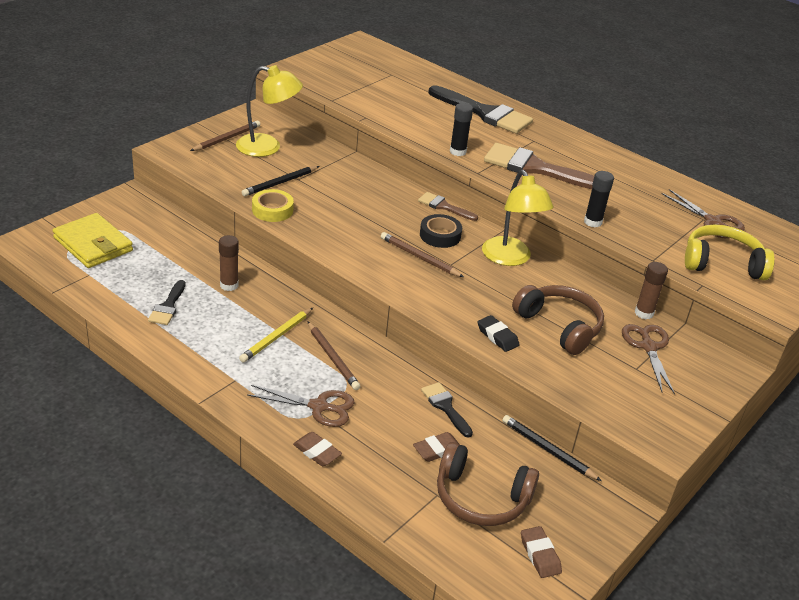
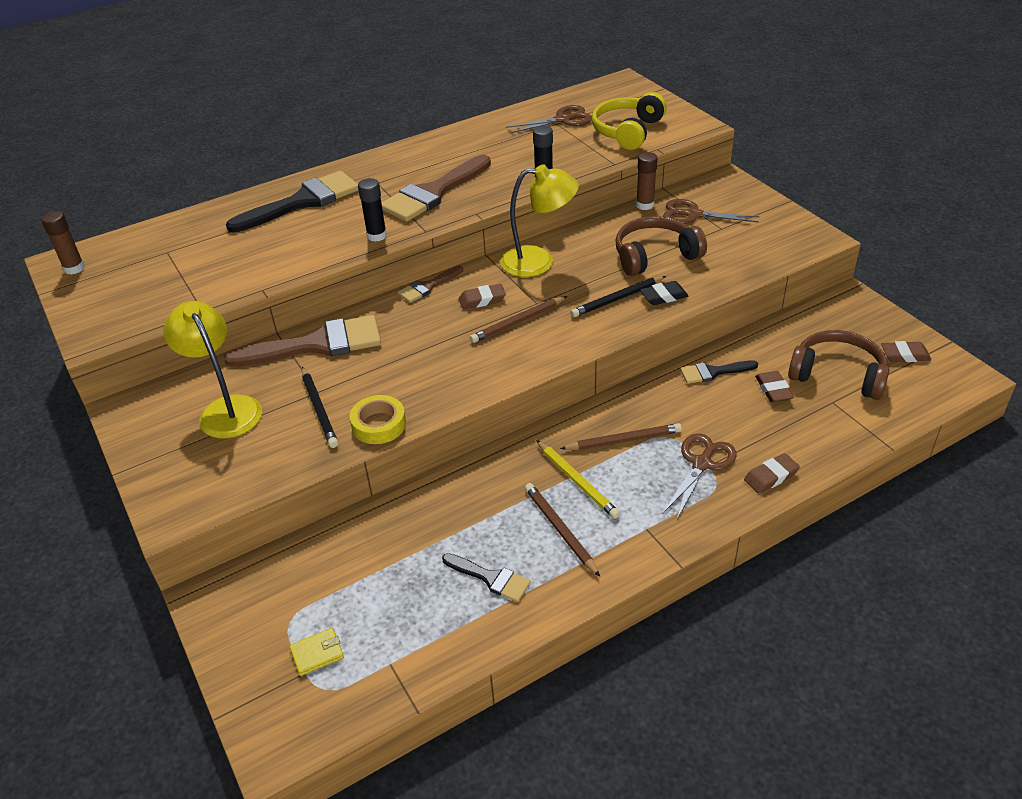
camera: 65 degrees left, 5 degrees up
yellow wallet [53,213,133,268] -> yellow wallet [289,628,344,676], size x0.45
brown pencil [190,121,261,151] -> brown pencil moved to [525,483,600,577]
brown glue stick [219,235,239,291] -> brown glue stick moved to [41,211,85,275]
yellow lamp [236,65,303,157] -> yellow lamp turned 60 degrees counterclockwise [163,301,262,439]
black tape [420,214,462,248] -> brown eraser [459,284,506,309]
brown headphones [437,442,539,526] -> brown headphones turned 105 degrees counterclockwise [788,330,889,400]
black pencil [502,415,602,481] -> black pencil moved to [570,276,666,317]
none -> brown brush [224,315,381,367]

